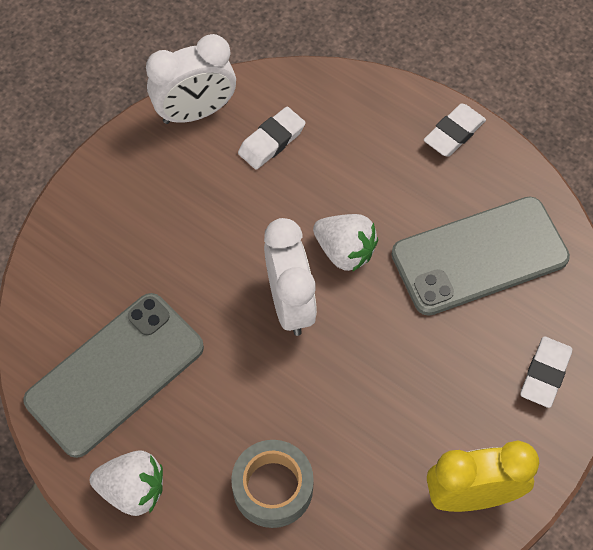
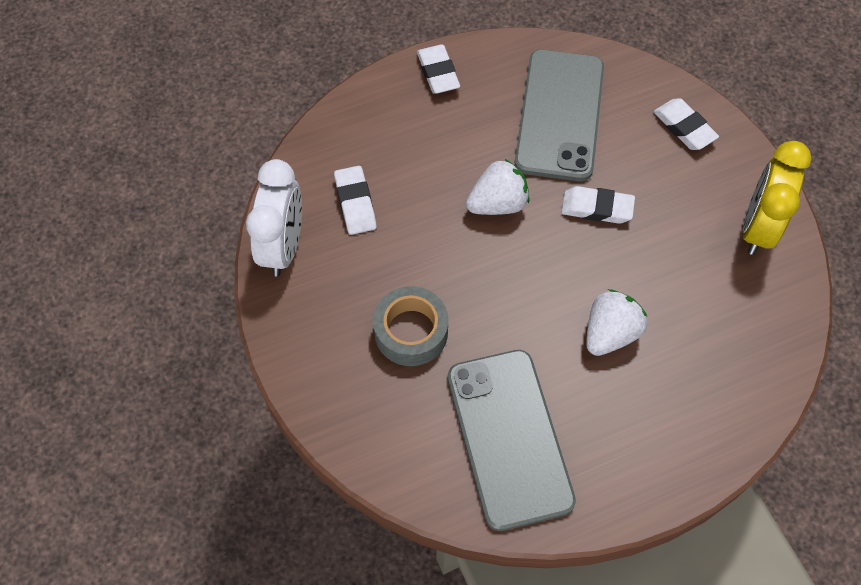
camera: 60 degrees left, 0 degrees up
white strawberry [90,450,163,516] -> white strawberry moved to [586,289,647,356]
grey tape [231,440,314,528] -> grey tape moved to [373,286,448,366]
white clock [264,218,317,336] -> none
none -> white eraser [561,186,635,224]

